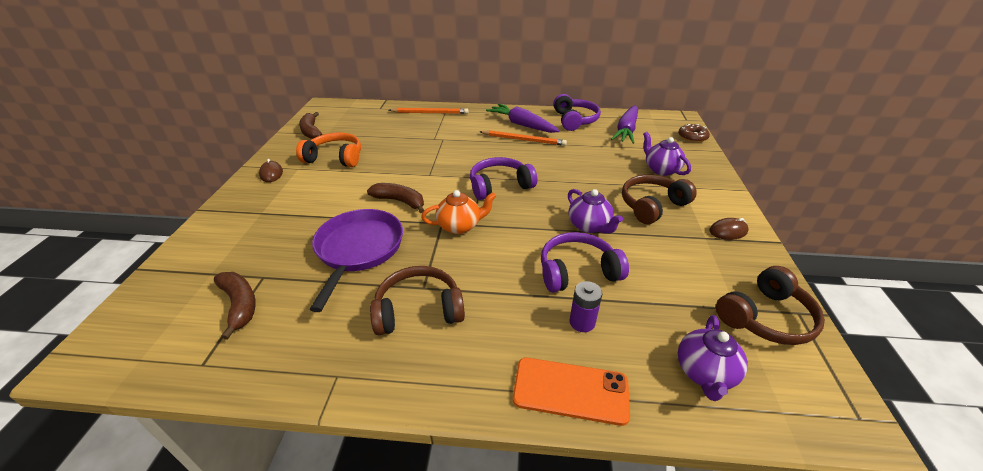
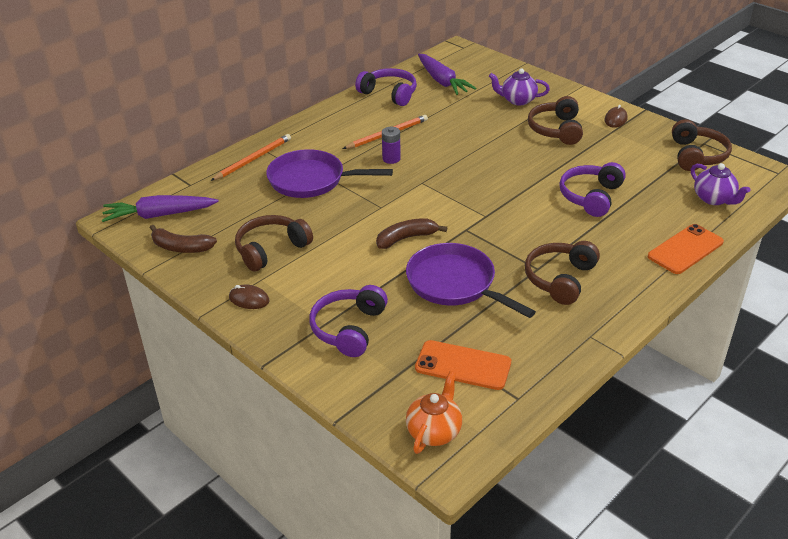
camera: 50 degrees left, 0 degrees up
brown banana [214,272,256,340] -> orange phone [415,340,511,390]
orange headphones [296,132,361,167] -> brown headphones [235,215,313,272]
orange teapot [421,190,496,234] -> orange teapot moved to [406,371,462,454]
purple headphones [470,157,537,200] -> purple headphones moved to [309,285,388,357]
purple carrot [486,104,560,133] -> purple carrot moved to [102,195,219,222]
purple teapot [568,189,623,234] -> none
purple battery [569,281,602,332] -> purple battery moved to [382,127,401,164]
brown donut [678,124,710,143] -> none
none -> purple pan [266,149,393,198]

